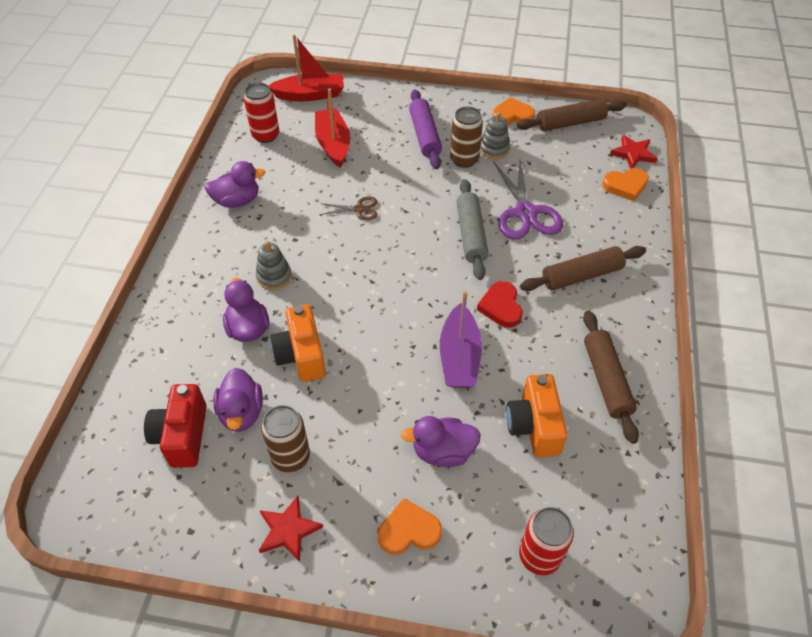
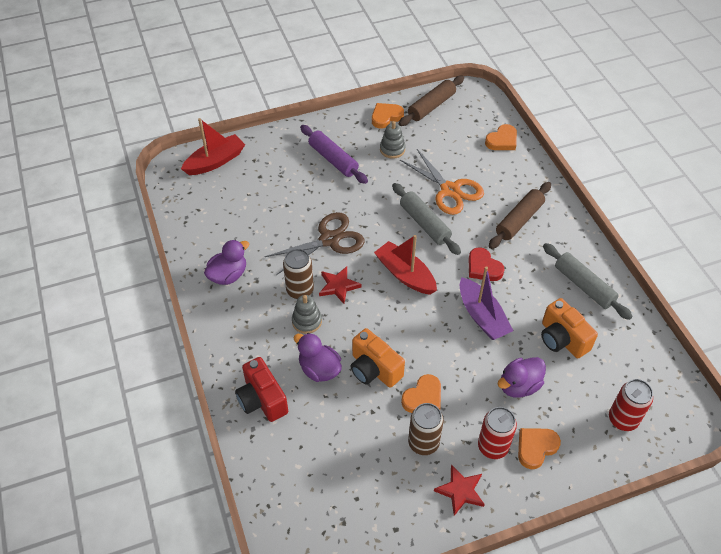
camera: 30 degrees left, 0 degrees up
red camera [144,384,207,468] -> red camera moved to [235,357,288,422]
purple duck [213,368,263,432] -> none
red can [244,83,279,143] -> red can moved to [478,407,517,459]
red boat [315,88,350,168] -> red boat moved to [374,235,437,295]
brown scissors [319,196,378,220] -> brown scissors [264,212,365,275], size x1.95
brown can [450,106,483,168] -> brown can moved to [283,249,314,299]
purple scissors [493,159,563,239] -> orange scissors [400,149,484,215]
brown rolling pin [583,310,639,444] -> grey rolling pin [543,243,633,320]
red star [610,135,658,169] -> red star moved to [319,266,361,304]
none -> orange heart [401,374,441,413]

